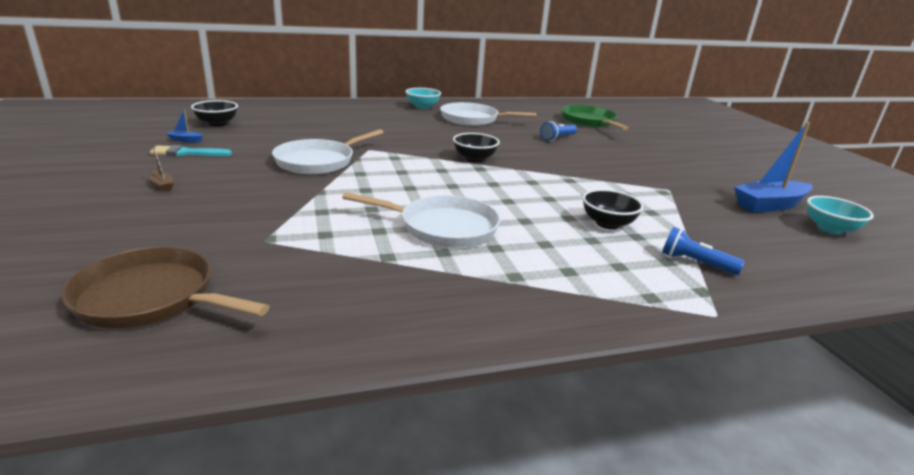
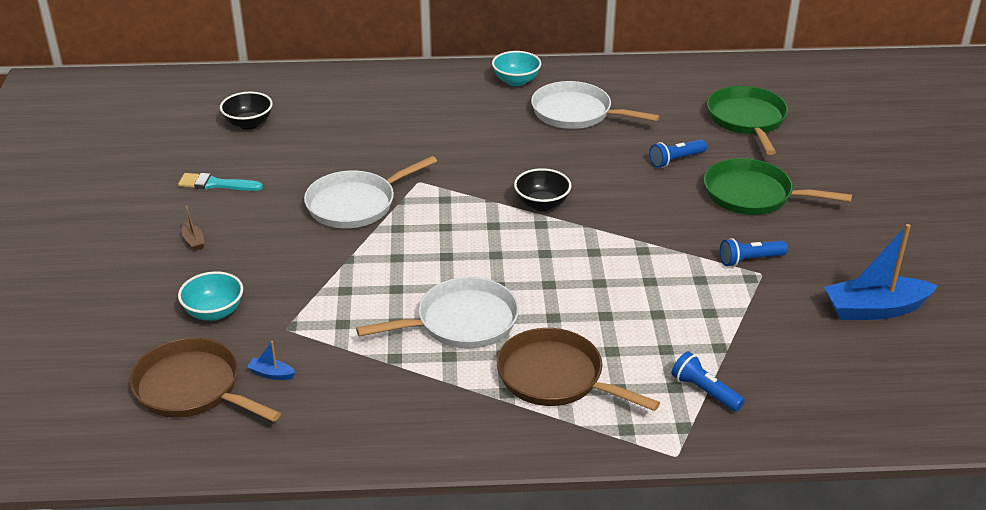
camera: 15 degrees right, 10 degrees up
blue boat [167,110,203,142] -> blue boat moved to [247,341,296,380]
white pan [342,192,501,248] -> white pan turned 45 degrees counterclockwise [356,277,519,349]
black bowl [582,189,644,229] -> none
turquoise bowl [807,196,874,234] -> turquoise bowl moved to [178,271,243,321]
none -> brown pan [497,328,660,411]
none -> green pan [704,158,852,215]
none -> blue flashlight [720,238,788,267]

